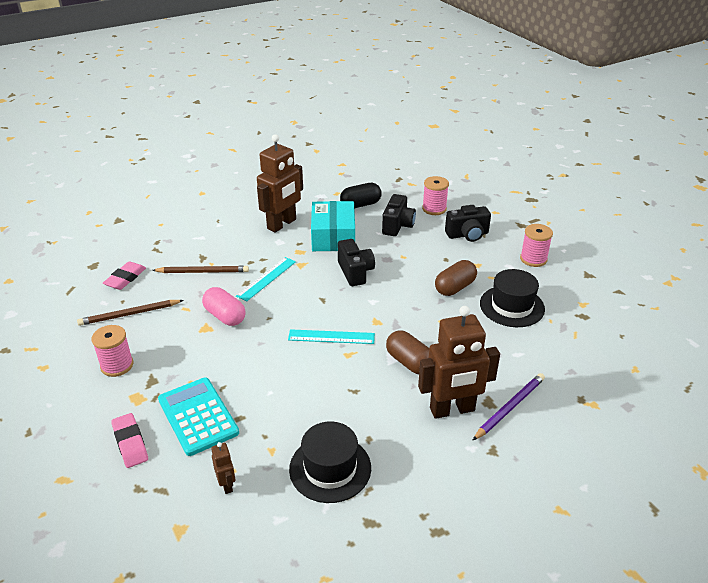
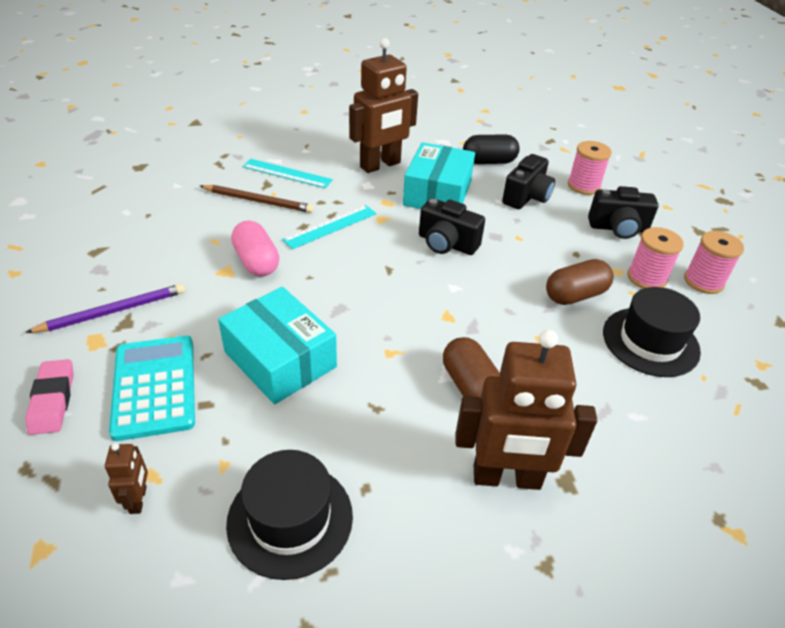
camera: 15 degrees right, 5 degrees up
brown pencil [77,300,184,326] -> none
pink spool [91,325,133,377] -> pink spool moved to [627,227,684,289]
pink eraser [103,261,146,290] -> none
turquoise ruler [288,329,375,344] -> turquoise ruler moved to [242,159,333,188]
black camera [338,239,375,286] -> black camera turned 120 degrees clockwise [419,198,485,255]
purple pencil [472,373,545,441] -> purple pencil moved to [25,284,185,333]
none -> turquoise box [218,287,337,404]

